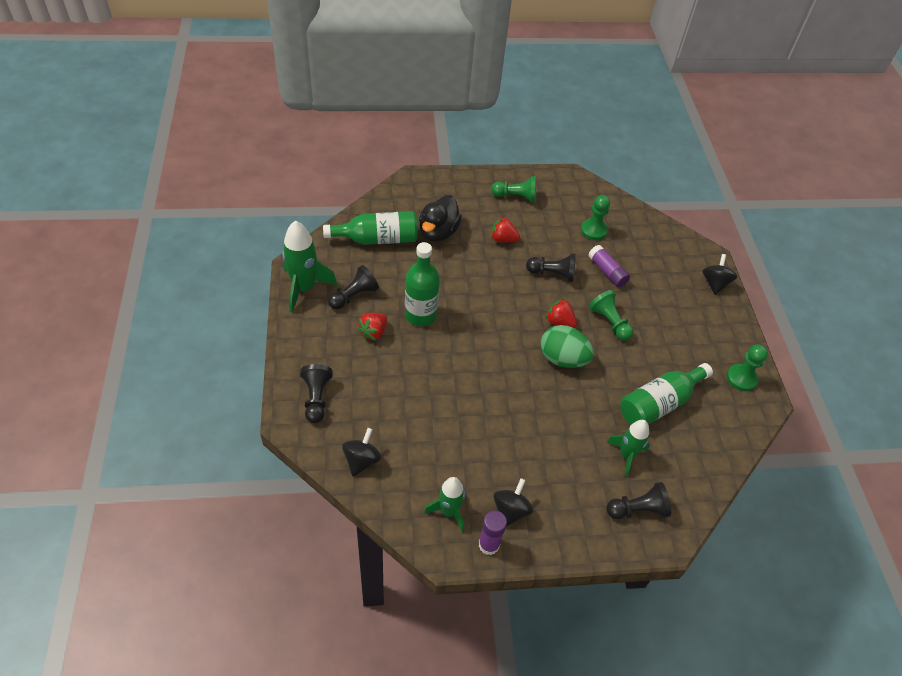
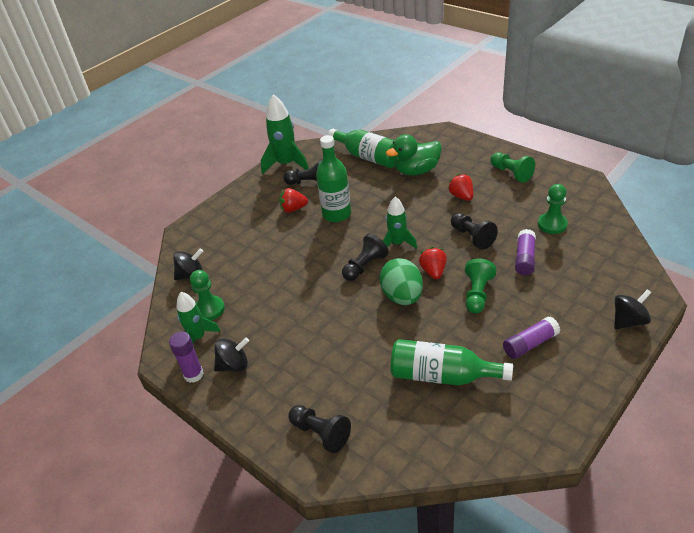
camera: 55 degrees right, 10 degrees down
black pawn [300,364,333,423] -> black pawn moved to [342,234,389,281]
black duck [419,195,462,242] -> green duck [386,134,442,175]
green rocket [607,420,650,477] -> green rocket moved to [383,197,417,249]
green pawn [727,345,768,391] -> green pawn moved to [190,270,225,320]
none -> purple glue stick [503,316,560,359]

